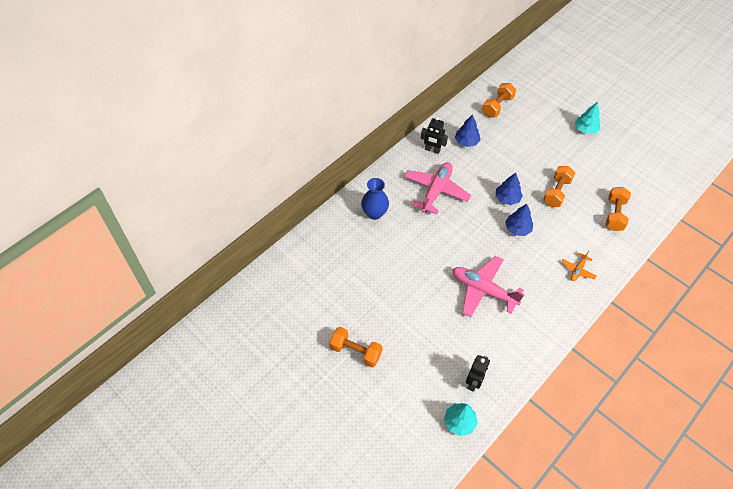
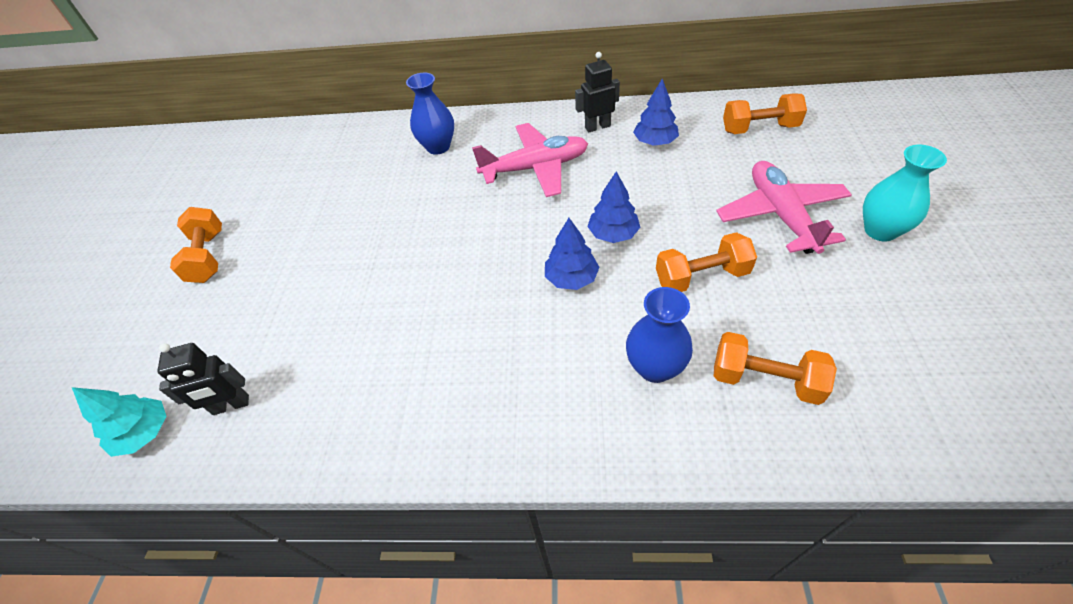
camera: 55 degrees right, 5 degrees down
black robot [421,117,448,154] -> black robot turned 90 degrees clockwise [575,52,620,133]
pink plane [452,256,525,317] -> pink plane moved to [716,161,852,254]
orange plane [561,250,597,281] -> none
turquoise tree [575,102,600,134] -> turquoise vase [863,145,947,241]
orange dumbbell [606,187,631,231] -> orange dumbbell turned 45 degrees clockwise [714,332,837,405]
none -> blue vase [626,287,693,383]

